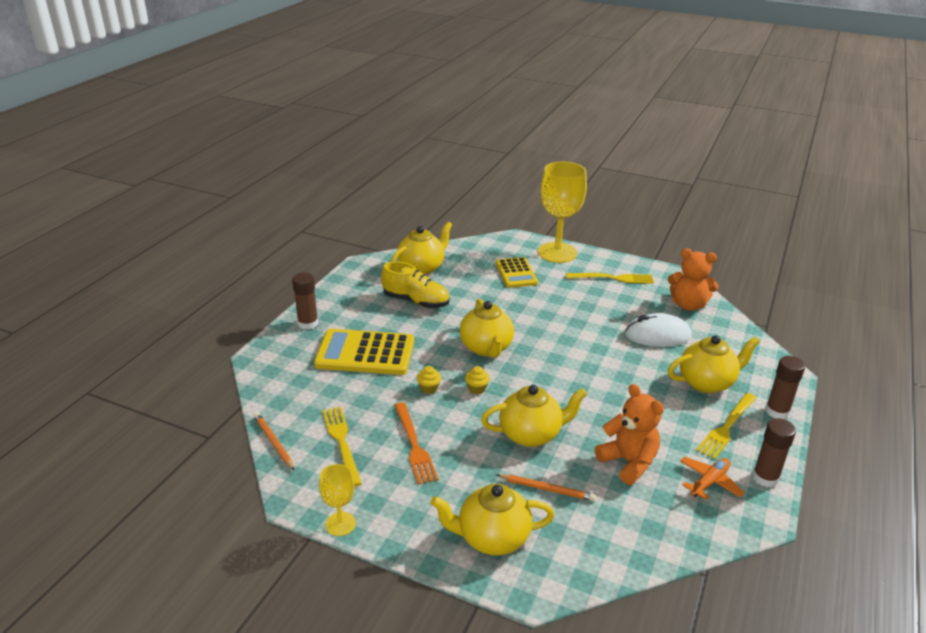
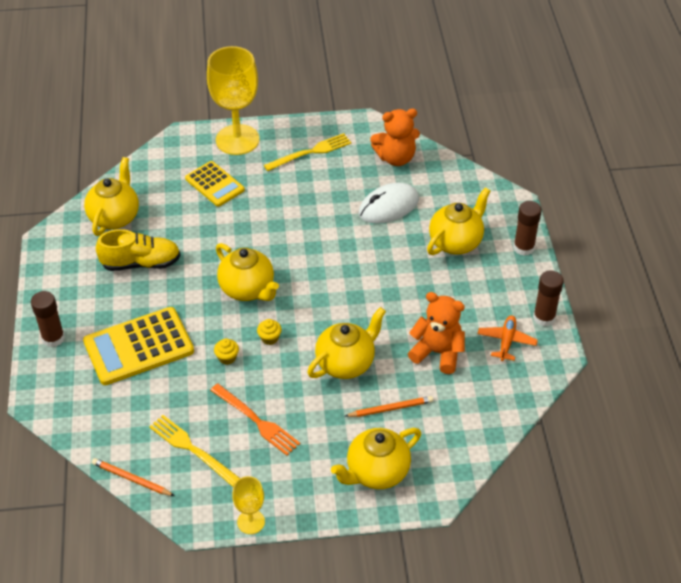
camera: 30 degrees left, 15 degrees up
yellow fork [696,393,757,459] -> none

